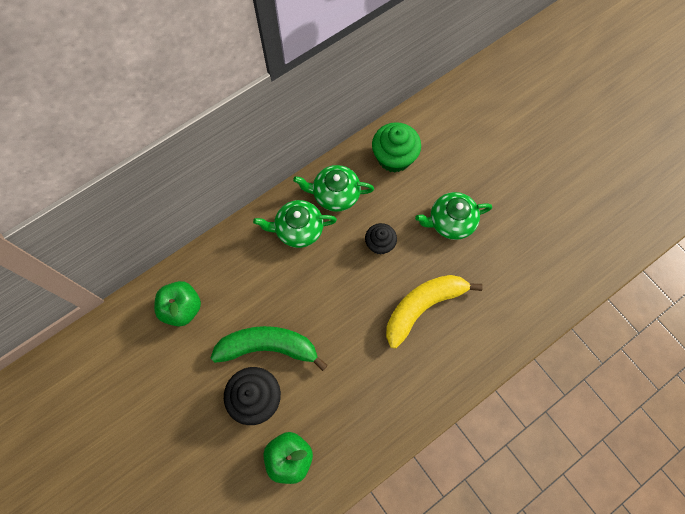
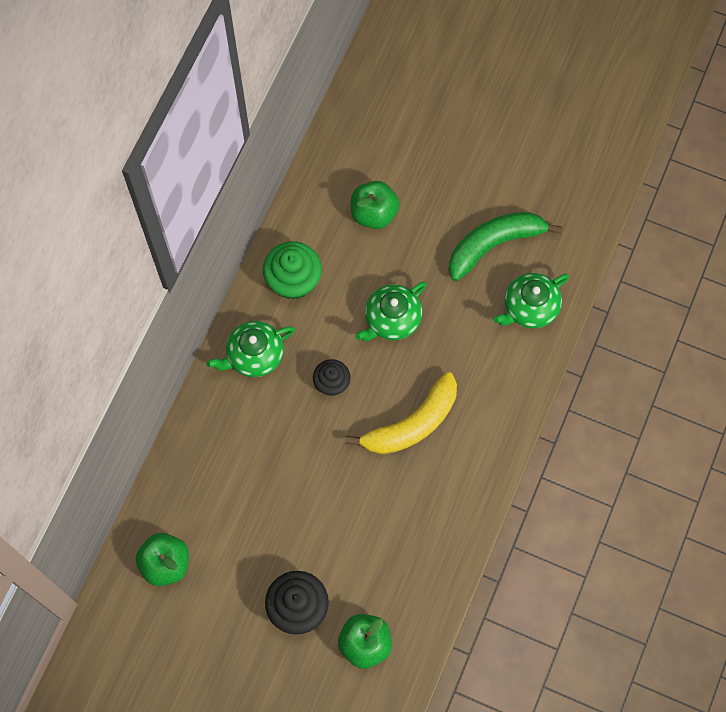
camera: 30 degrees left, 0 degrees up
green banana [211,326,328,371] -> green banana moved to [448,212,562,281]
green teapot [253,200,337,248] -> green teapot moved to [494,273,569,328]
yellow banana [386,275,483,348] -> yellow banana turned 150 degrees counterclockwise [345,372,457,455]
none -> green apple [351,181,399,229]

